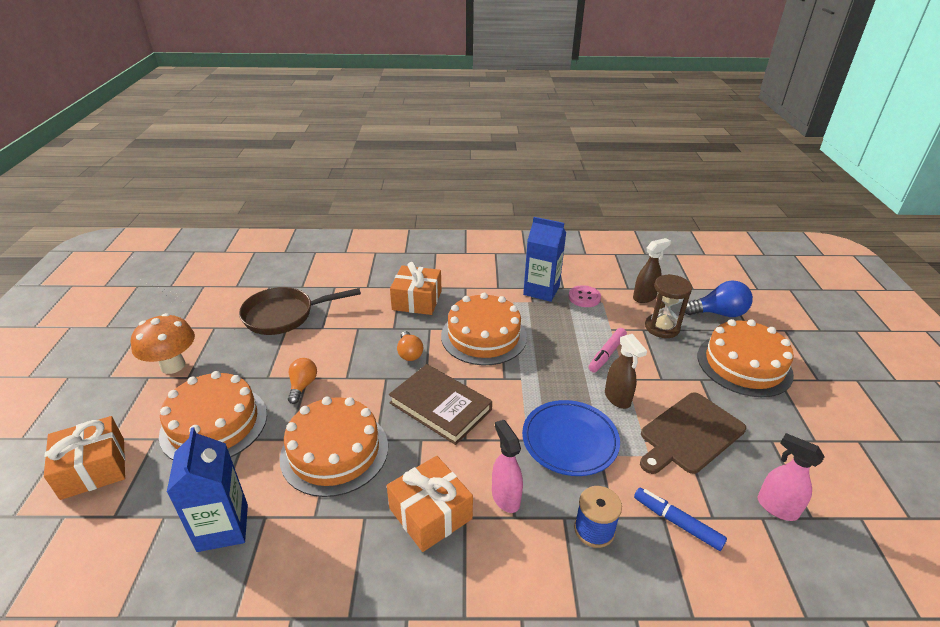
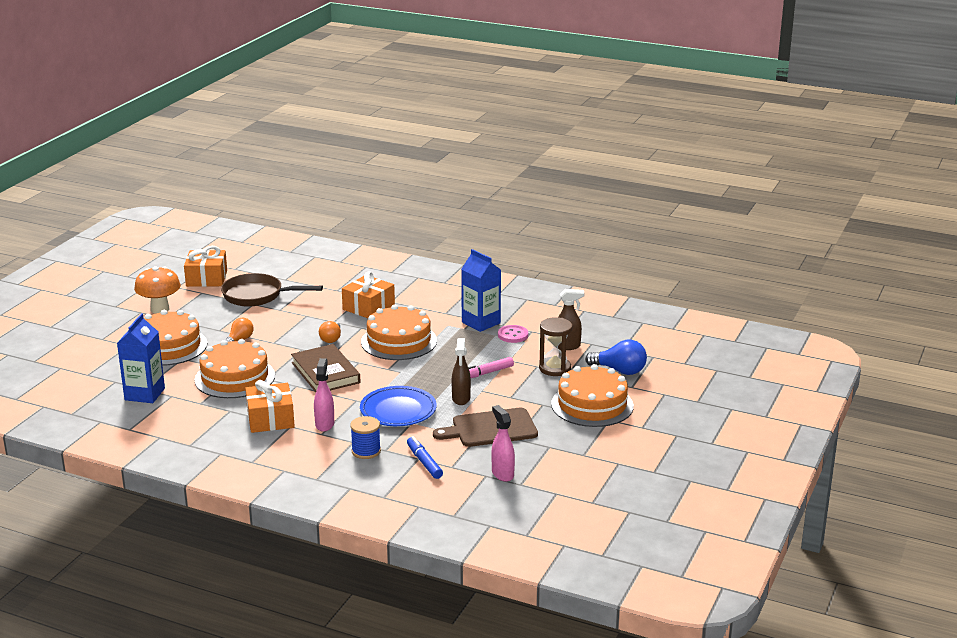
camera: 25 degrees right, 10 degrees down
orange gift [44,416,125,500] -> orange gift moved to [184,246,227,287]

